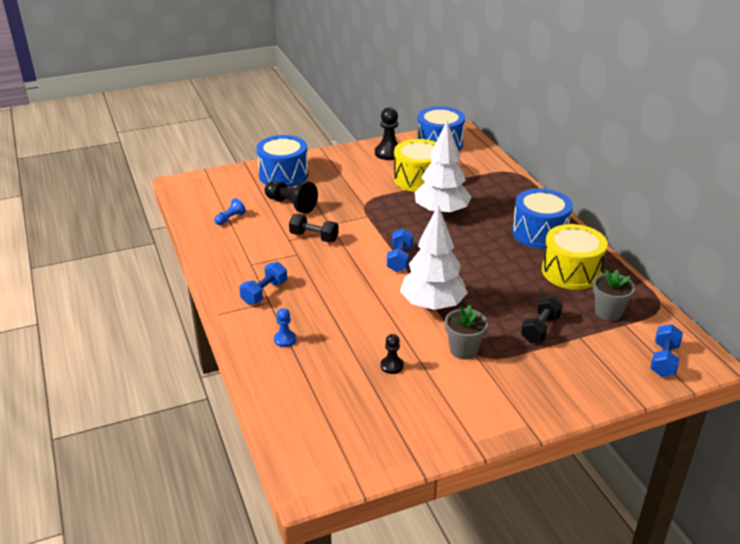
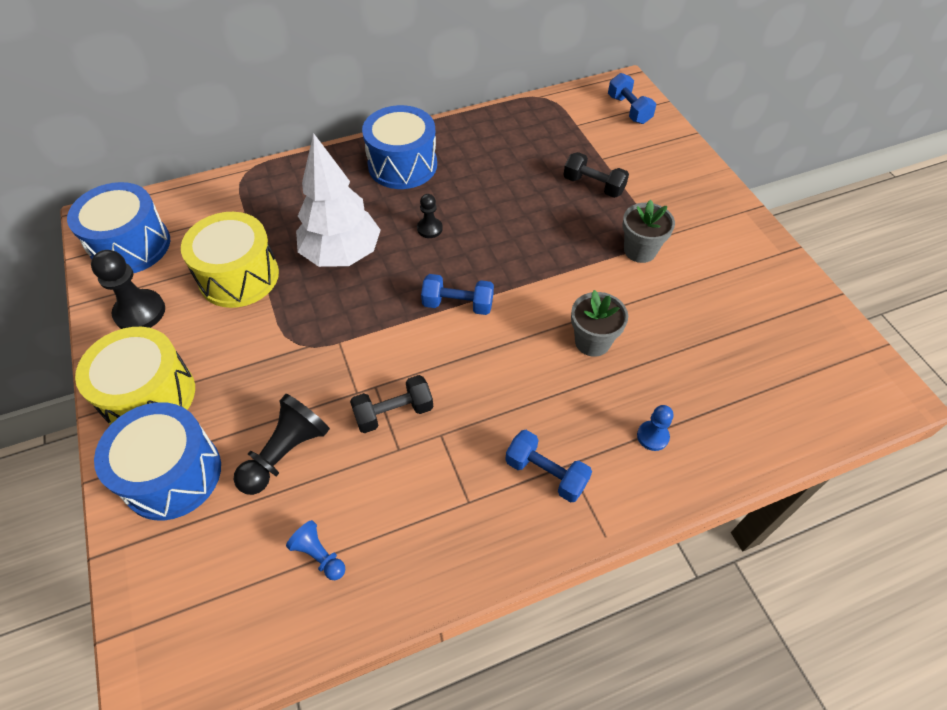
camera: 90 degrees left, 20 degrees up
black dumbbell [289,214,339,242] -> black dumbbell turned 45 degrees clockwise [350,375,433,433]
black pawn [381,334,404,374] -> black pawn moved to [417,194,443,238]
white tree [400,205,468,311] -> none
yellow drum [542,224,608,290] -> yellow drum moved to [75,327,195,425]
grey flower pot [593,269,635,321] -> grey flower pot moved to [571,290,628,357]
blue dumbbell [650,324,683,377] -> blue dumbbell turned 45 degrees clockwise [608,73,656,124]

